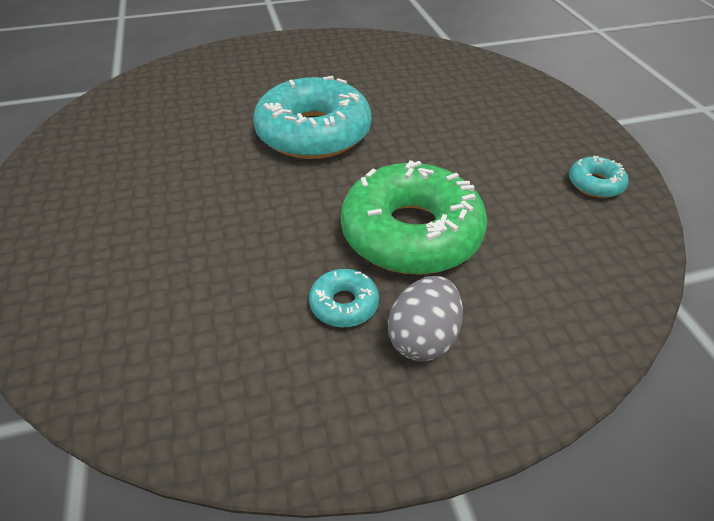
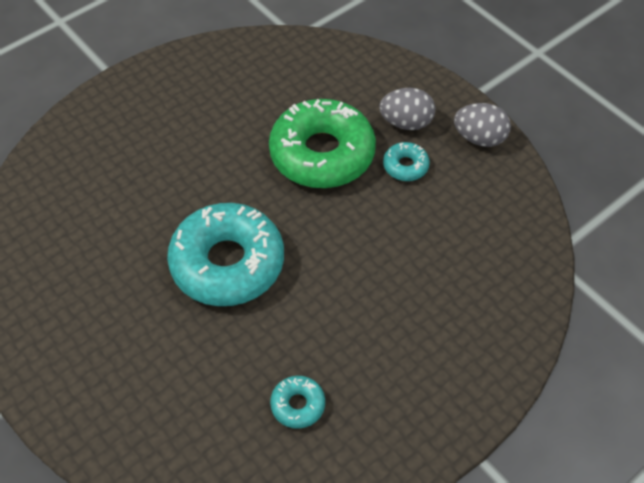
camera: 115 degrees left, 10 degrees up
turquoise donut [569,156,629,198] -> turquoise donut moved to [270,376,325,429]
none -> grey egg [454,103,511,147]

